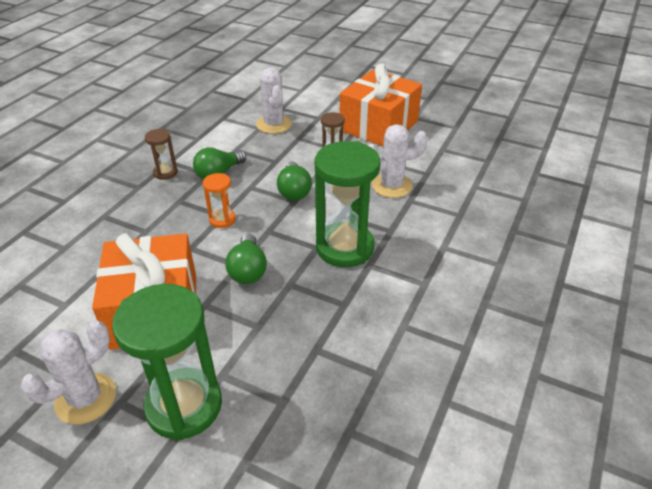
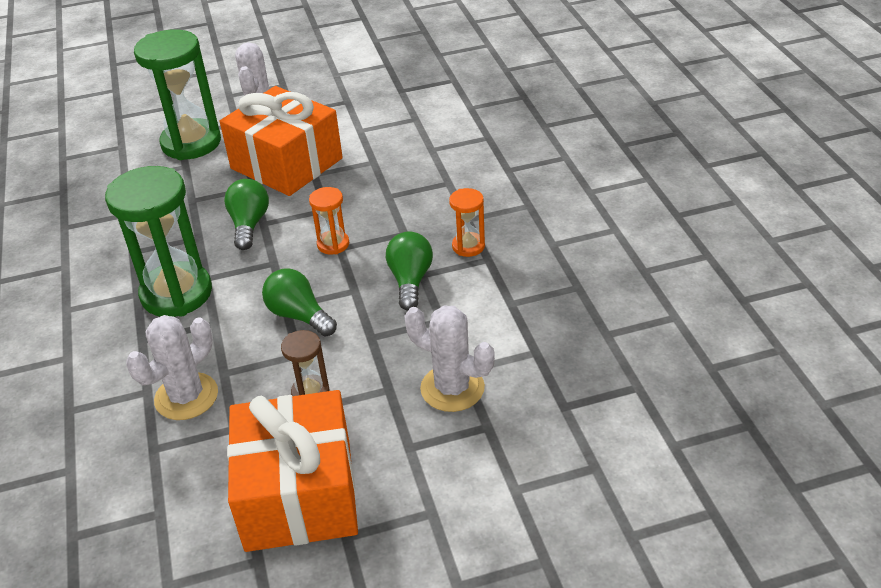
camera: 140 degrees right, 0 degrees up
brown hourglass [145,129,178,180] -> orange hourglass [449,188,485,257]
green light bulb [225,233,267,284] -> green light bulb turned 45 degrees clockwise [224,179,269,250]

